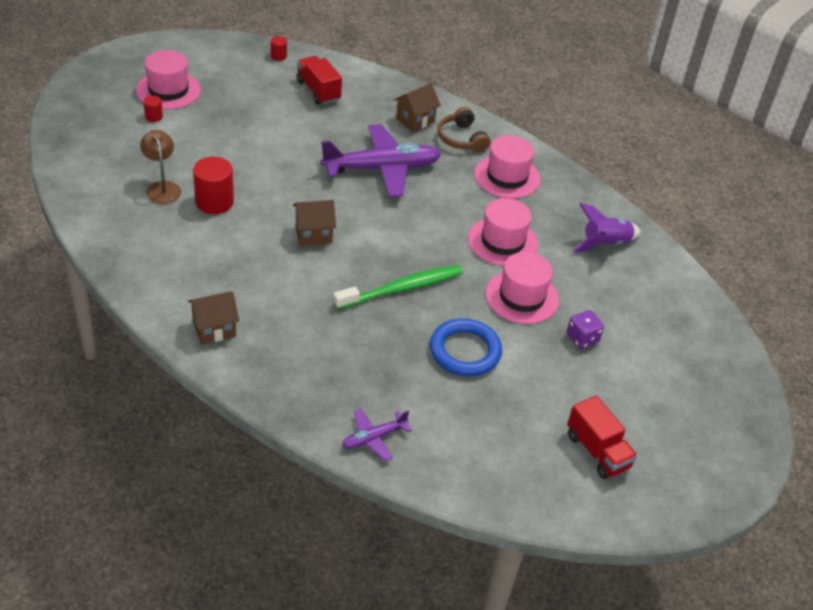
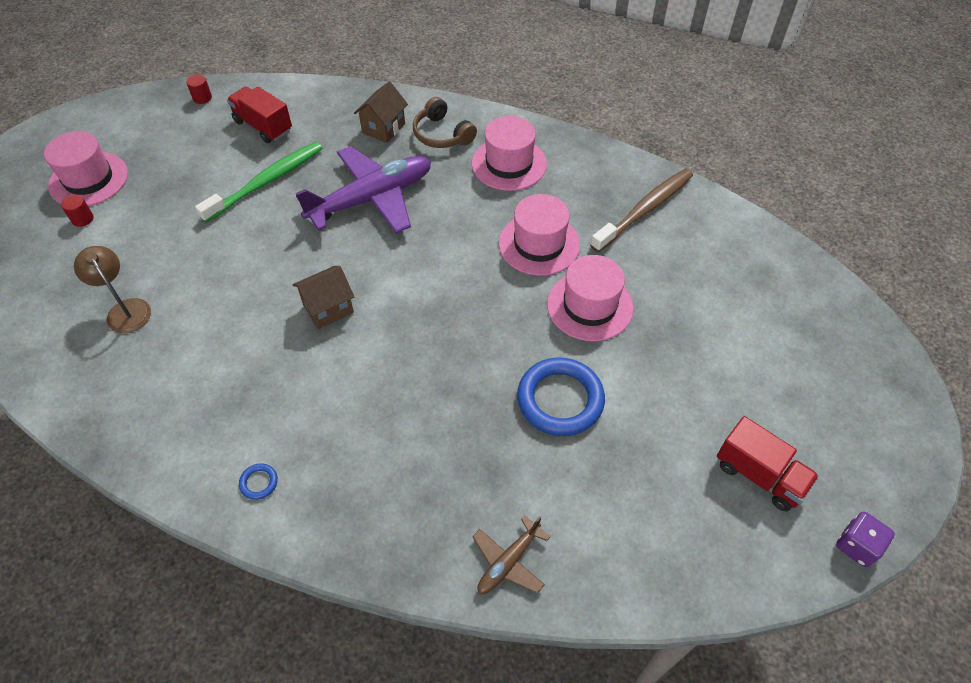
camera: 15 degrees left, 10 degrees up
brown house [188,291,239,344] -> blue ring [239,463,278,500]
red cylinder [193,157,234,214] -> none
green toothbrush [333,265,463,310] -> green toothbrush moved to [195,142,322,223]
purple plane [342,408,412,461] -> brown plane [472,515,550,594]
purple dice [567,310,604,349] -> purple dice moved to [836,512,895,567]
purple rocket [573,203,641,253] -> brown toothbrush [590,169,693,253]

